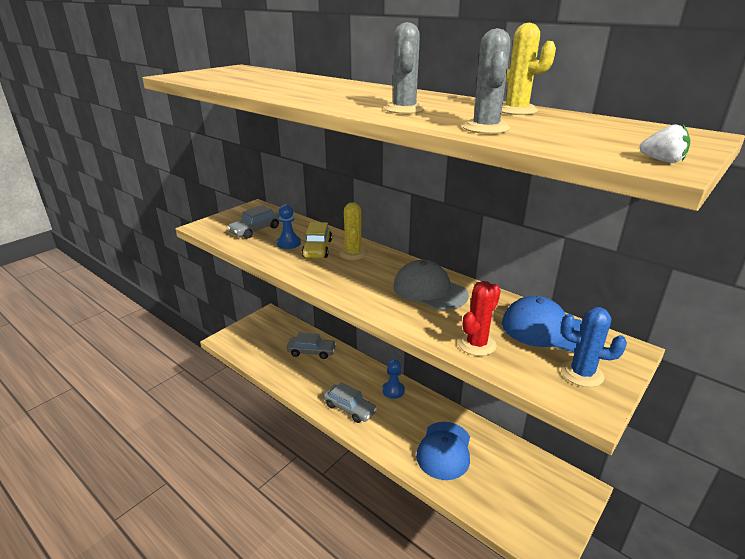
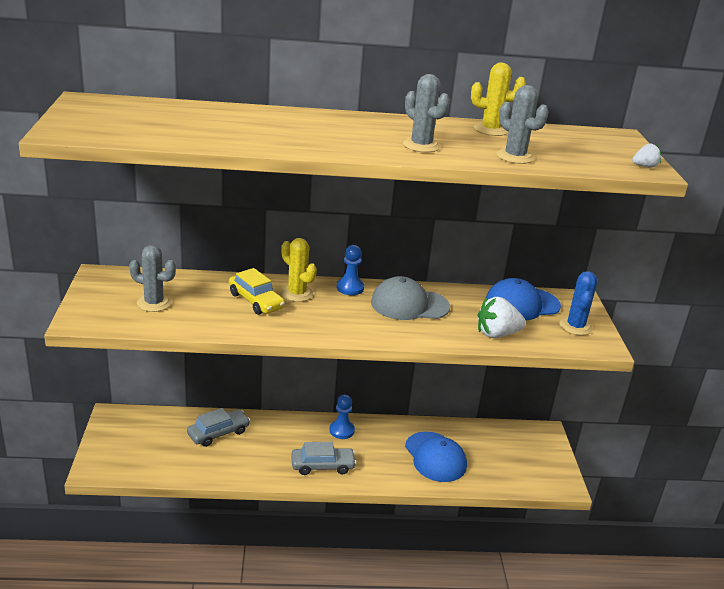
camera: 45 degrees left, 0 degrees up
grey car [227,205,280,239] -> grey cactus [129,245,176,312]
blue pawn [277,204,301,249] -> blue pawn moved to [336,245,364,295]
red cactus [458,281,501,356] -> white strawberry [478,297,526,338]
blue cactus [560,307,627,387] -> blue cactus turned 60 degrees counterclockwise [560,271,598,336]

